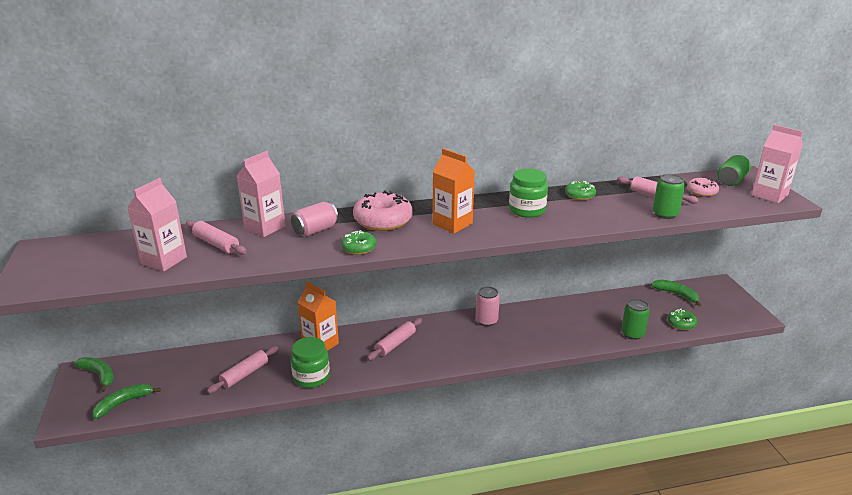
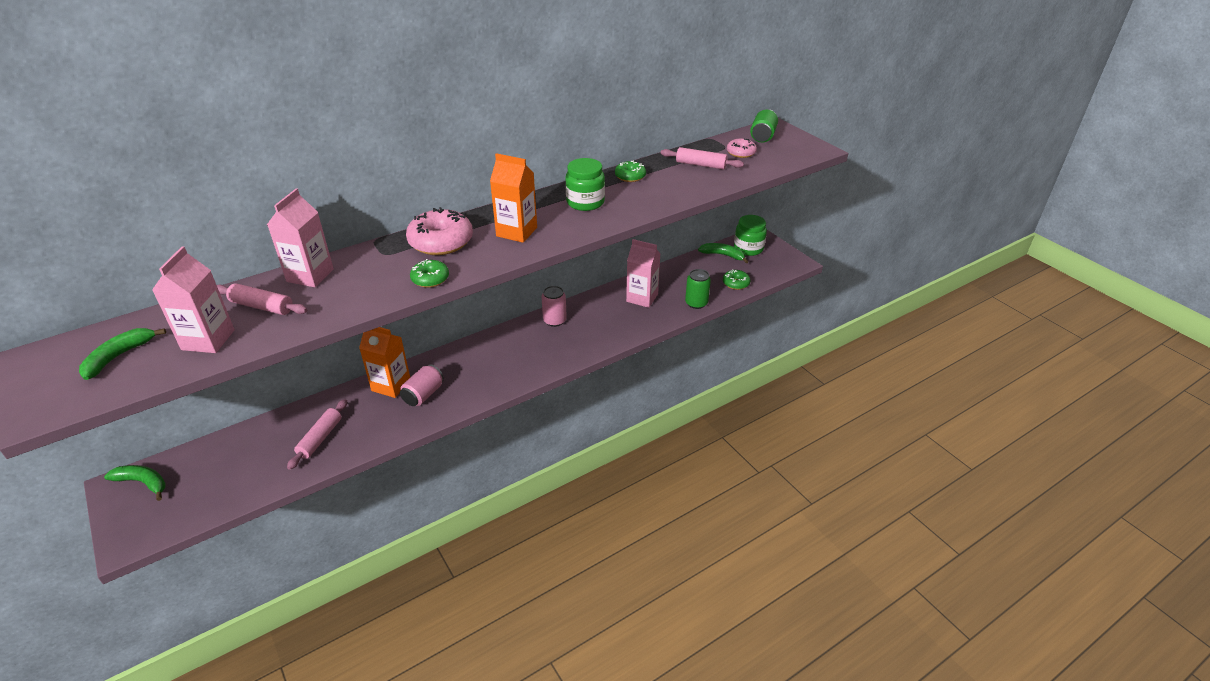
camera: 20 degrees left, 10 degrees up
green banana [92,384,161,419] -> green banana moved to [79,328,166,380]
pink can [291,202,338,237] -> pink can moved to [400,364,444,406]
green jar [291,337,330,388] -> green jar moved to [734,215,767,256]
pink rolling pin [367,318,422,360] -> none
green can [653,174,685,219] -> none
pink carton [751,124,803,203] -> pink carton moved to [626,239,660,308]

